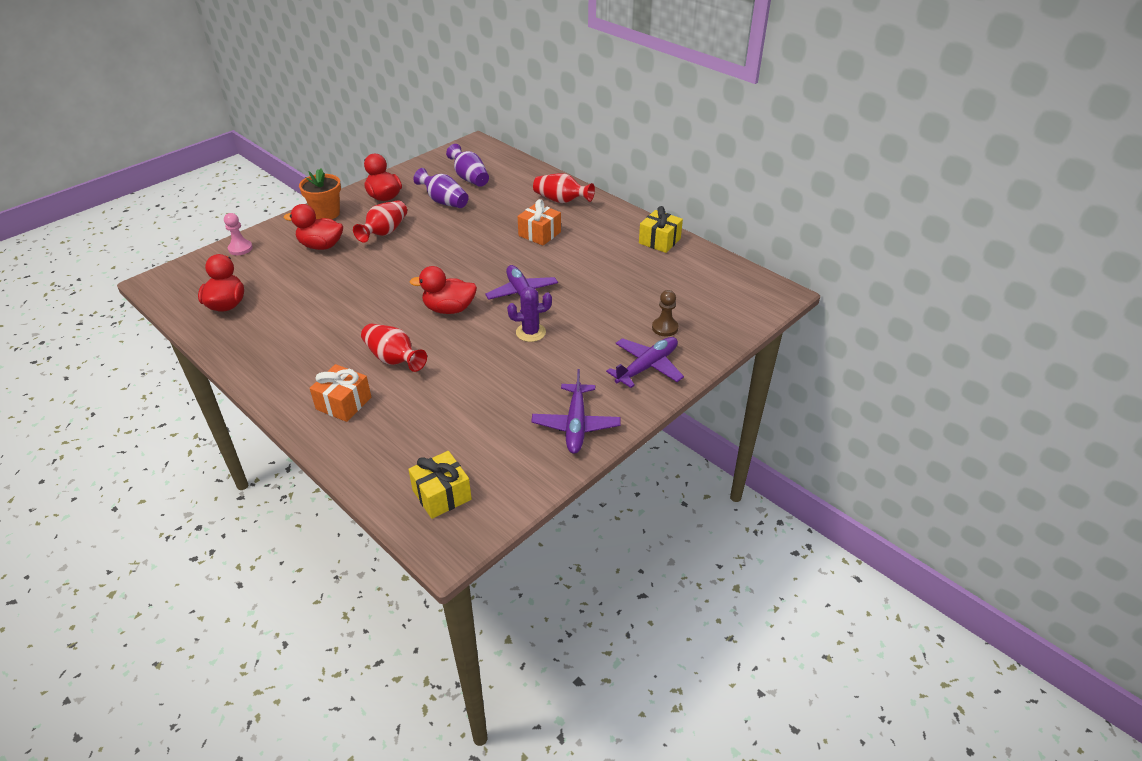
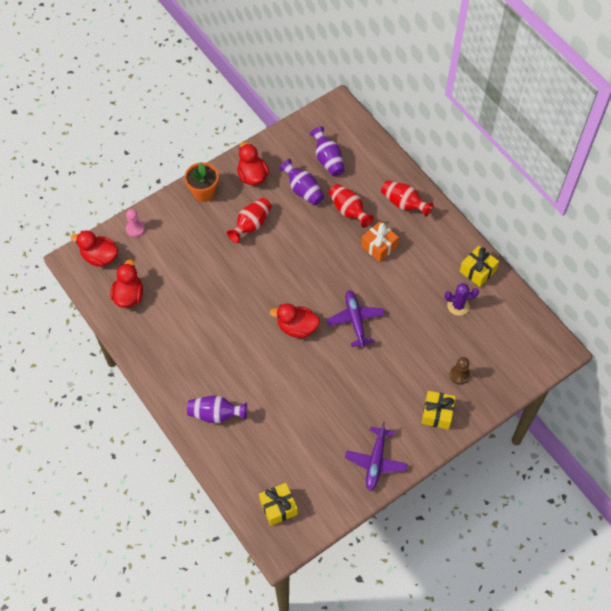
camera: 10 degrees right, 20 degrees up
red duck [284,204,343,250] -> red duck moved to [71,230,118,267]
orange gift [310,364,371,422] -> purple vase [187,395,247,424]
red vase [361,324,427,372] -> red vase moved to [329,184,374,228]
purple cactus [507,286,552,342] -> purple cactus moved to [445,283,479,316]
purple plane [606,337,684,388] -> yellow gift [421,391,456,430]

